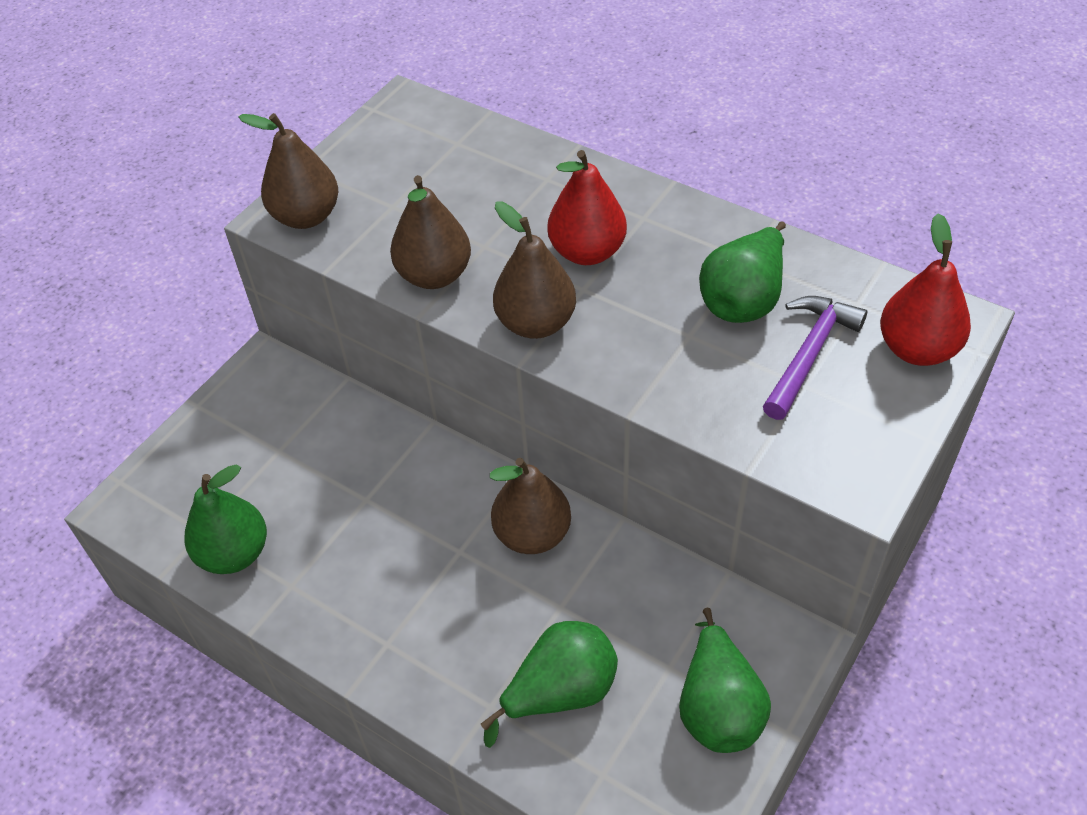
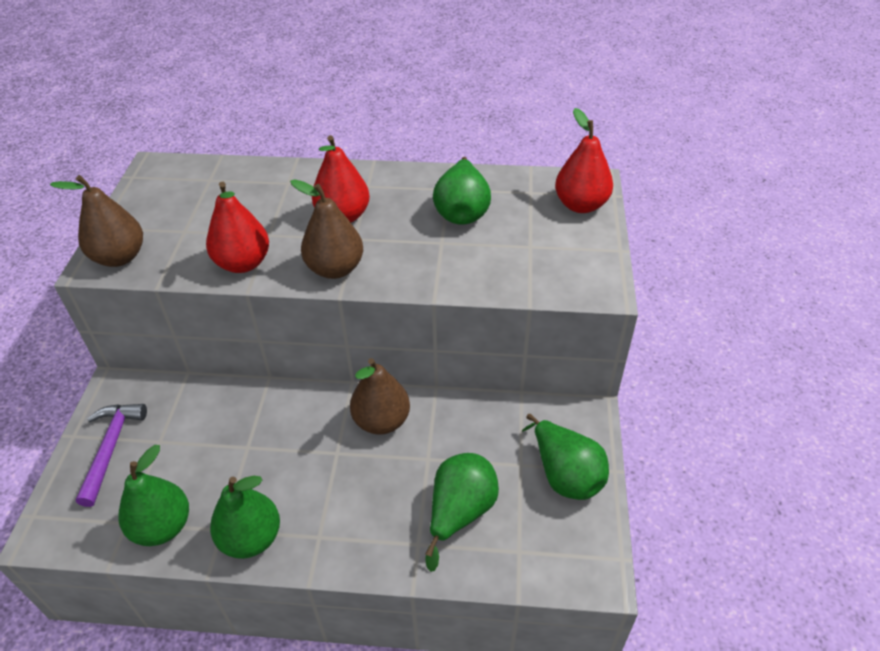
camera: 30 degrees left, 5 degrees down
brown pear [390,175,471,289] -> red pear [206,182,269,273]
purple hammer [763,296,867,420] -> purple hammer moved to [76,404,147,507]
none -> green pear [210,476,280,559]

